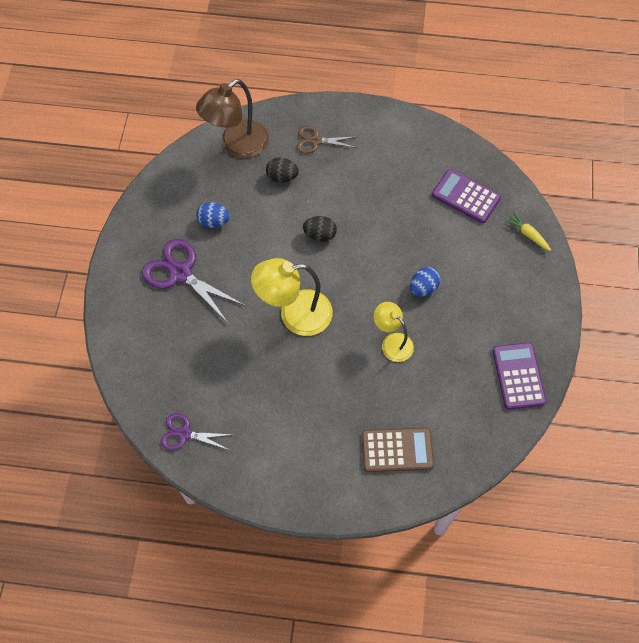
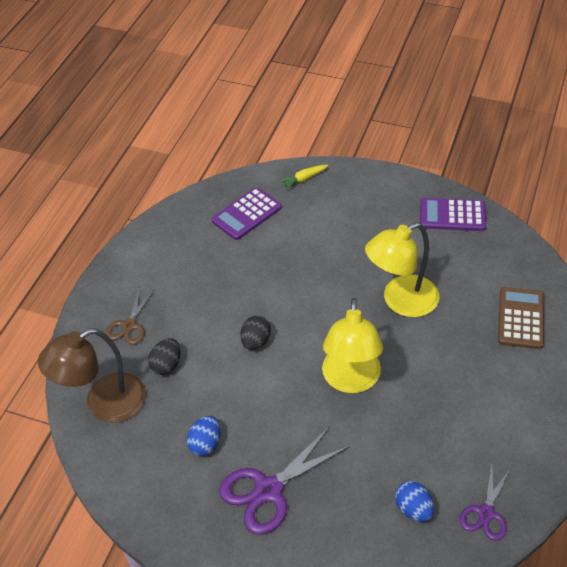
camera: 75 degrees left, 15 degrees down
brown lamp [196,79,269,158] -> brown lamp turned 90 degrees clockwise [38,328,146,423]
yellow lamp [374,302,414,362] -> yellow lamp [365,222,439,317], size x1.65
blue egg [410,267,441,297] -> blue egg moved to [395,481,434,522]

